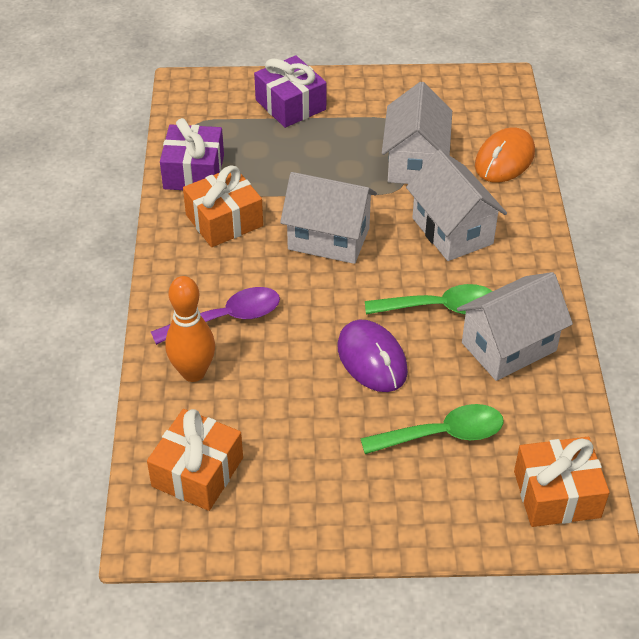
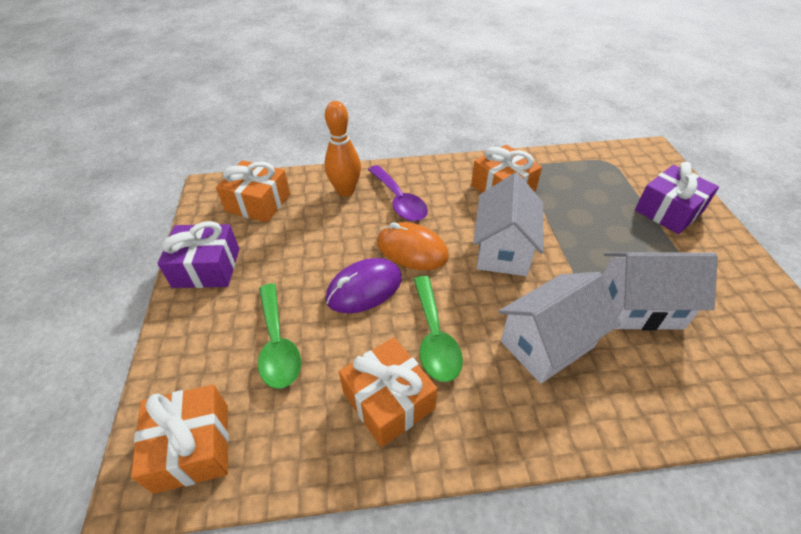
camera: 85 degrees right, 0 degrees up
purple gift [160,118,224,190] -> purple gift moved to [157,221,239,288]
white house [457,272,573,381] -> orange gift [339,337,437,447]
orange mouse [475,127,535,183] -> orange mouse moved to [377,222,449,270]

